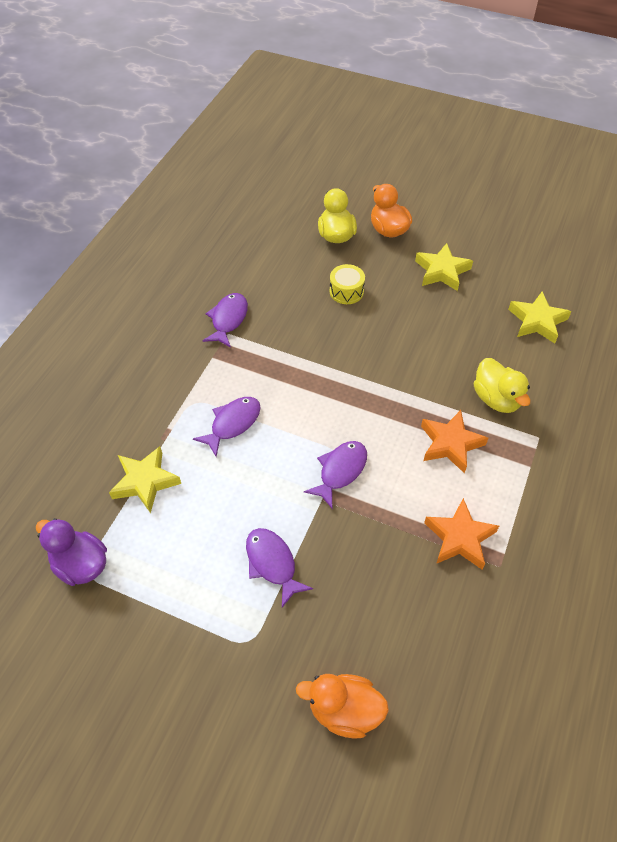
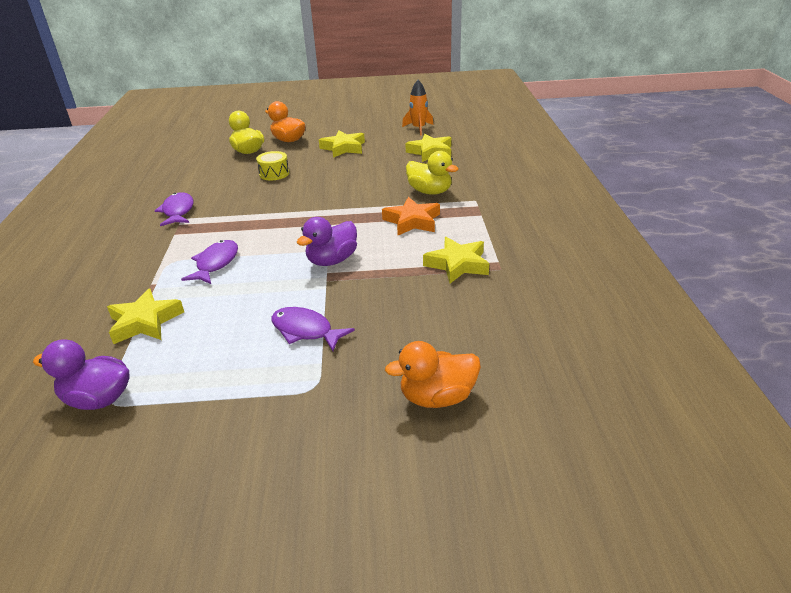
camera: 25 degrees left, 20 degrees down
purple fish [304,441,367,508] -> purple duck [296,217,357,266]
orange star [424,498,499,569] -> yellow star [423,237,489,284]
none -> orange rocket [402,80,434,136]

